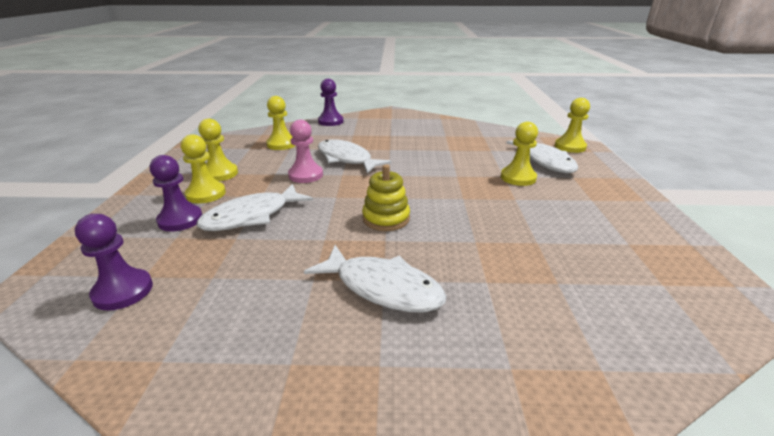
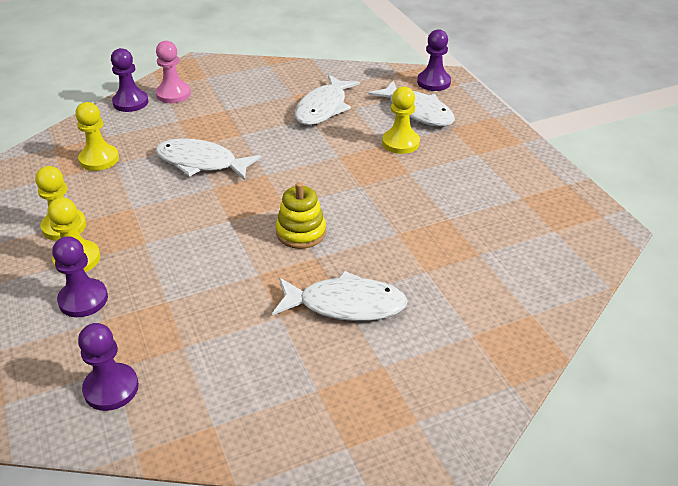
camera: 25 degrees left, 10 degrees up
white fish [197,184,313,231] -> white fish moved to [295,75,360,125]
pink pawn [288,120,323,183] -> pink pawn moved to [155,41,191,103]
yellow pawn [555,98,590,153] -> purple pawn [417,29,451,91]

